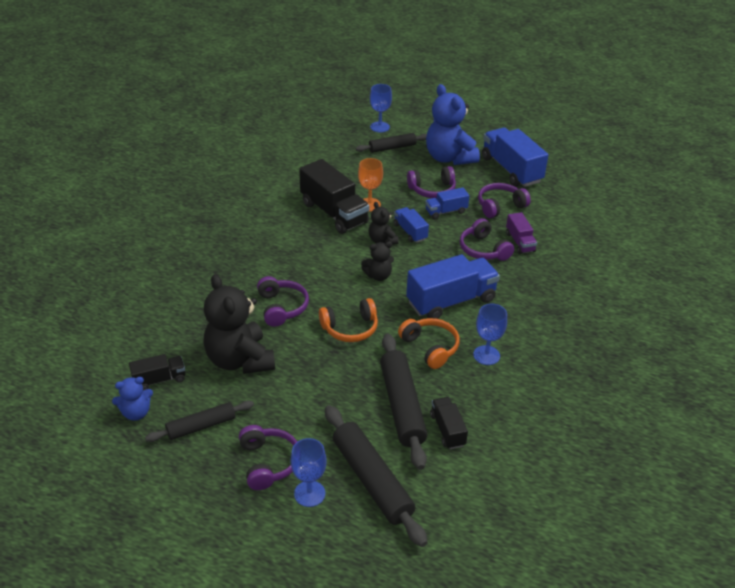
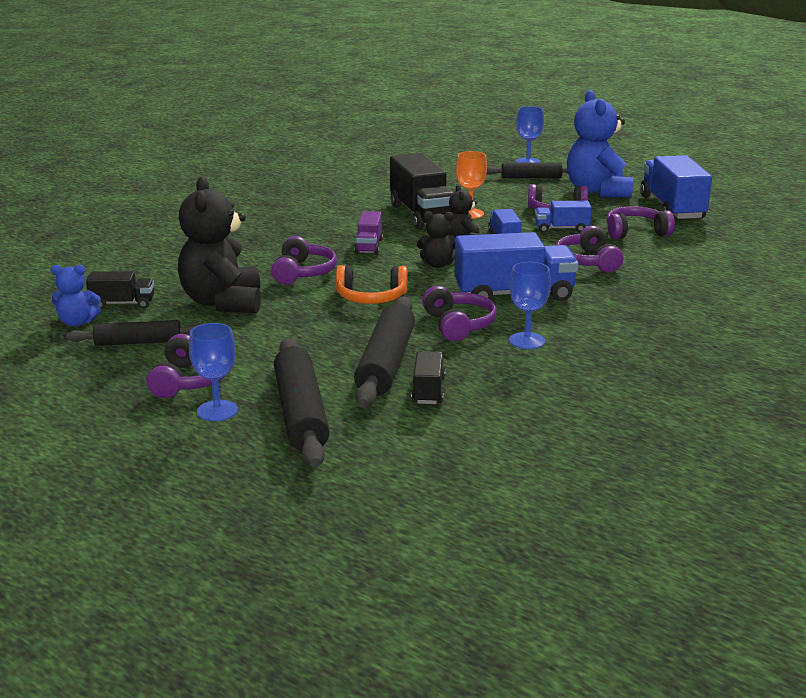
camera: 20 degrees right, 15 degrees down
orange headphones [398,318,460,369] -> purple headphones [422,286,497,341]
purple truck [506,212,537,254] -> purple truck moved to [355,211,383,255]

